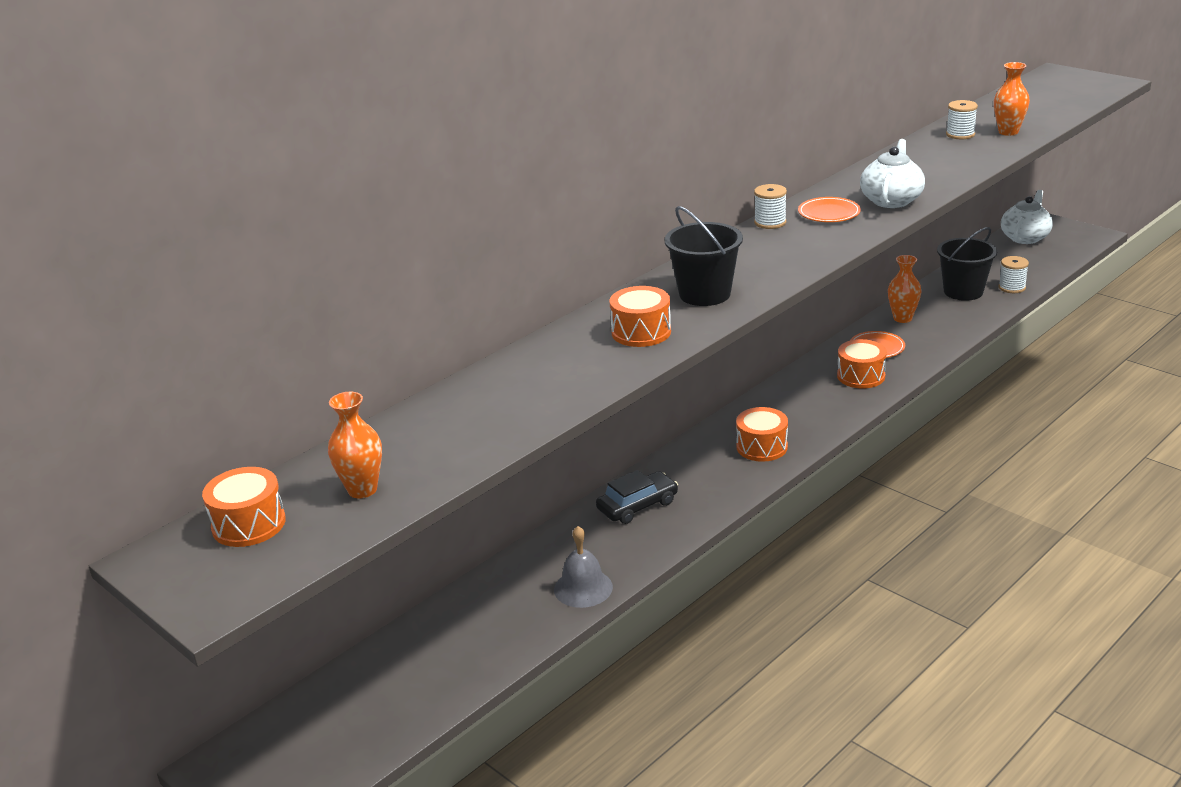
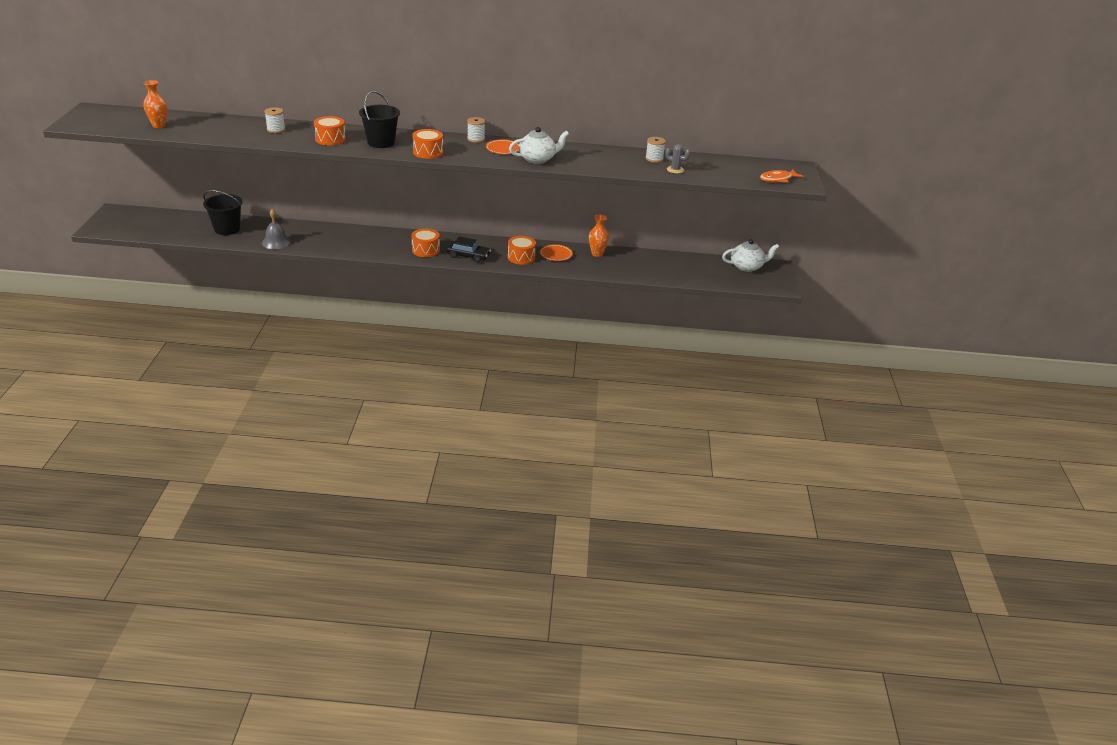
camera: 45 degrees right, 5 degrees up
orange drum [202,467,286,547] -> orange drum moved to [412,129,443,159]
black car [596,470,678,524] -> black car moved to [446,236,491,263]
black bucket [937,227,997,301] -> black bucket moved to [203,190,243,235]
orange vase [994,62,1030,136] -> grey cactus [665,144,691,174]
white spool [999,256,1029,293] -> white spool moved to [264,107,285,133]
none -> orange fish [760,169,804,183]

